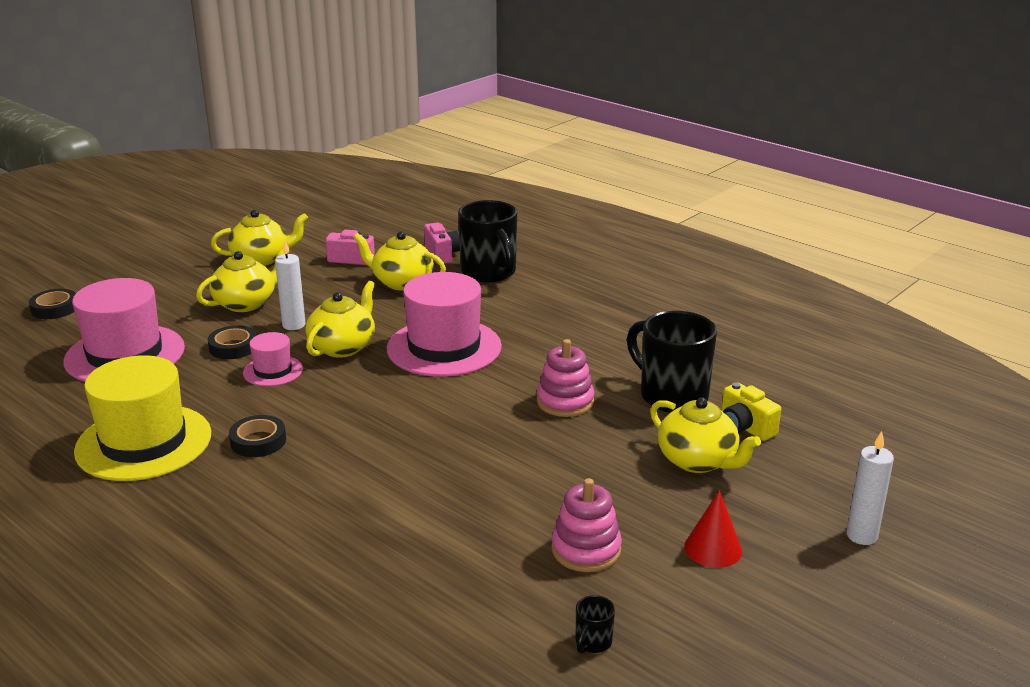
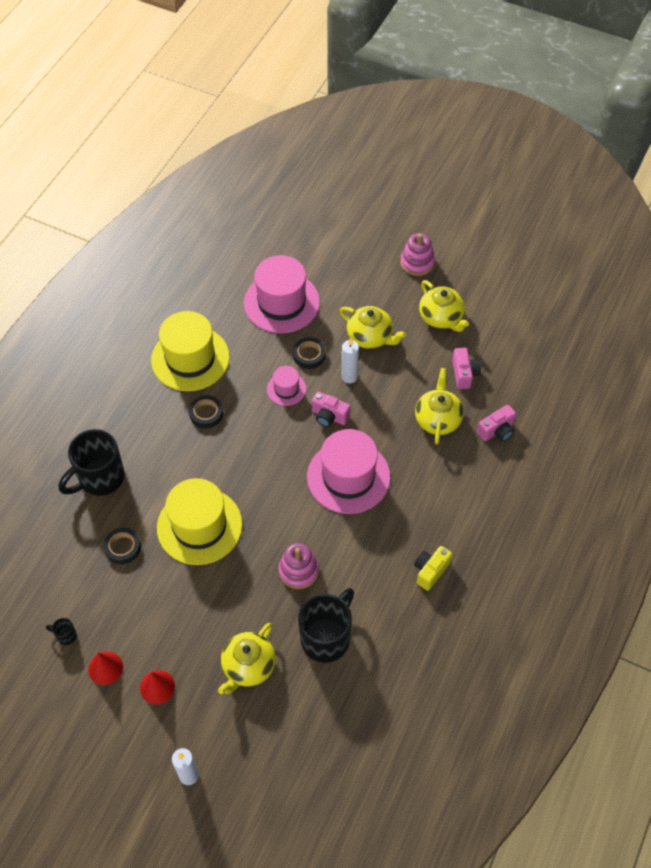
camera: 75 degrees right, 30 degrees up
black tape [29,289,76,319] -> black tape moved to [103,528,141,564]
yellow teapot [305,281,375,358] -> pink camera [312,391,351,427]
black mug [458,200,517,282] -> black mug moved to [59,429,125,496]
pink stacking toy [551,478,622,572] -> pink stacking toy moved to [400,233,435,276]
yellow camera [721,382,781,441] -> yellow camera moved to [414,546,452,591]
none -> red cone [88,652,123,685]
none -> yellow hat [157,478,242,565]

